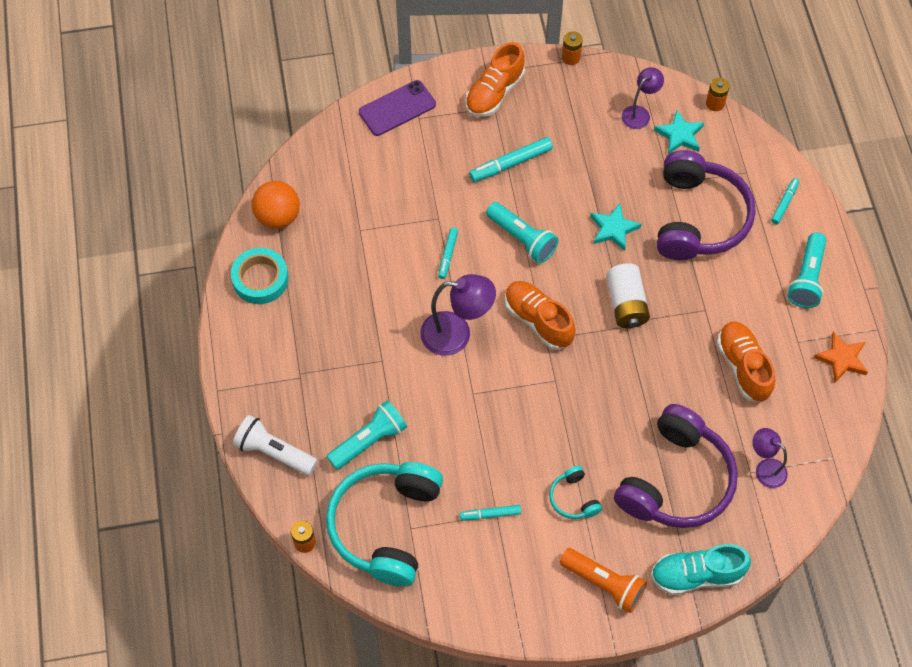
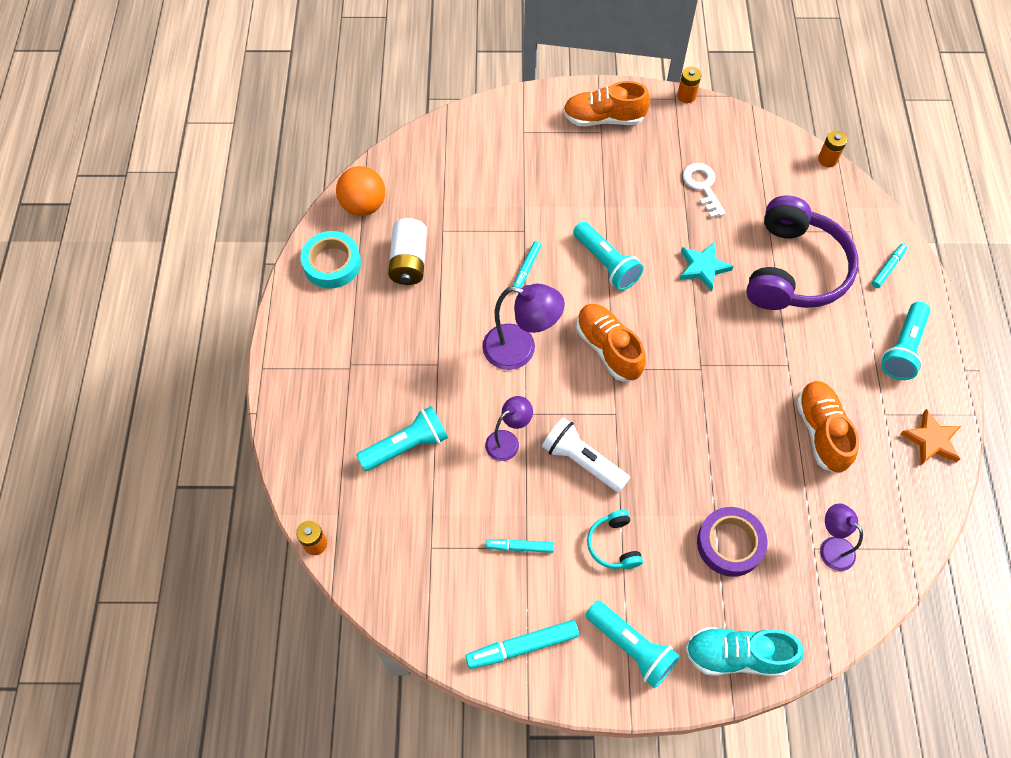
camera: 10 degrees right, 0 degrees up
white flashlight [233,415,318,475] -> white flashlight moved to [542,417,630,493]
turquoise headphones [326,462,443,587] -> none
purple phone [359,80,436,136] -> none
orange shoe [465,42,525,117] -> orange shoe turned 45 degrees clockwise [563,81,650,126]
turquoise marker [469,137,553,182] -> turquoise marker moved to [465,620,579,669]
orange flashlight [560,548,647,613] -> turquoise flashlight [586,600,680,688]
white battery [606,263,650,328] -> white battery moved to [388,218,427,285]
purple headphones [614,404,738,528] -> purple tape [697,507,768,577]
purple lamp [622,67,664,129] -> purple lamp moved to [485,396,533,461]
turquoise star [654,110,704,154] -> none
none -> white key [683,163,726,218]

